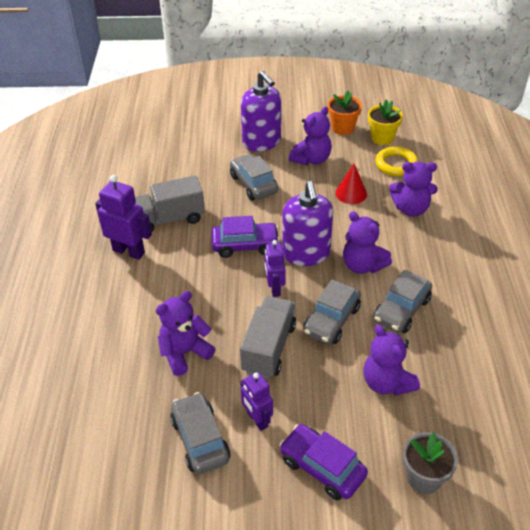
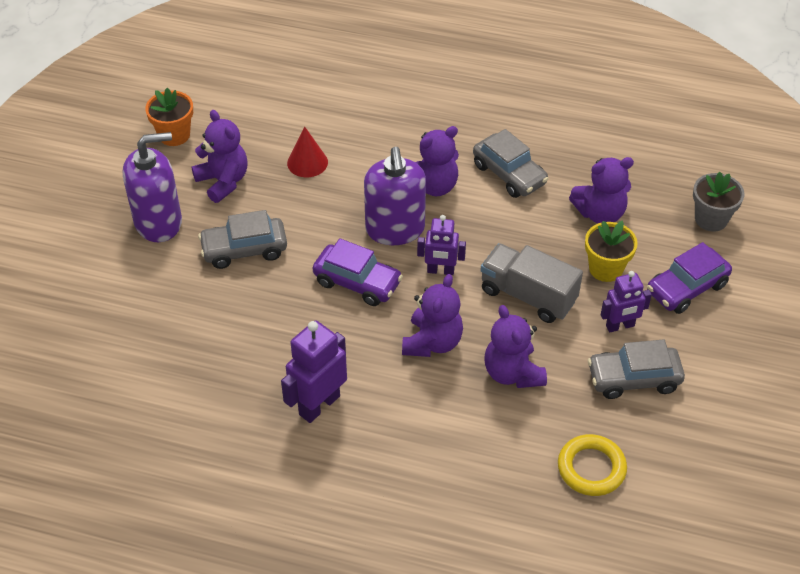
camera: 75 degrees left, 5 degrees up
grey truck [135,175,205,232] -> none
purple car [211,216,280,258] -> purple car turned 105 degrees clockwise [313,238,403,306]
purple soap dispenser [282,181,333,266] -> purple soap dispenser turned 75 degrees clockwise [364,147,426,245]
grey car [303,279,361,344] -> none
yellow flower pot [368,100,403,145] -> yellow flower pot moved to [585,220,638,282]
yellow ring [375,146,418,176] -> yellow ring moved to [558,434,627,496]
purple teddy bear [389,162,438,217] -> purple teddy bear moved to [402,274,463,357]

